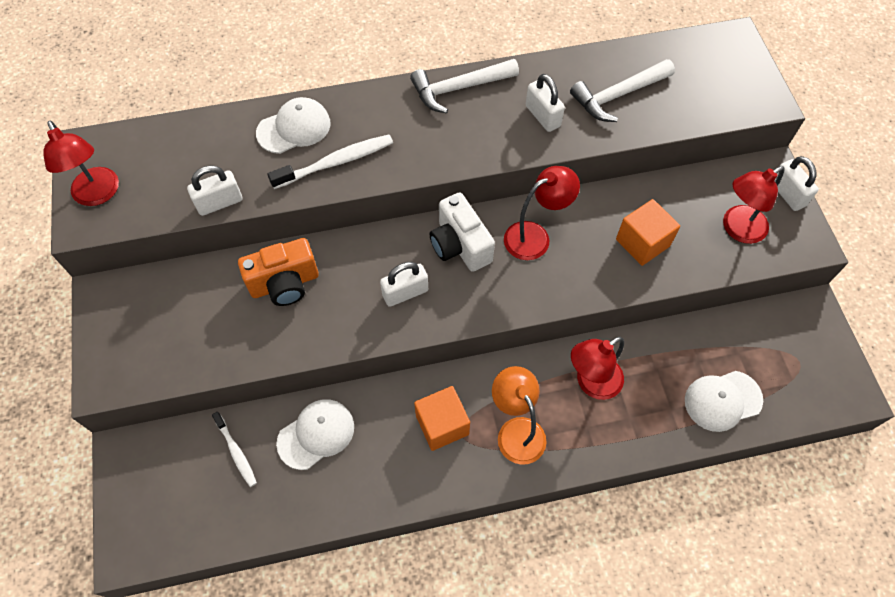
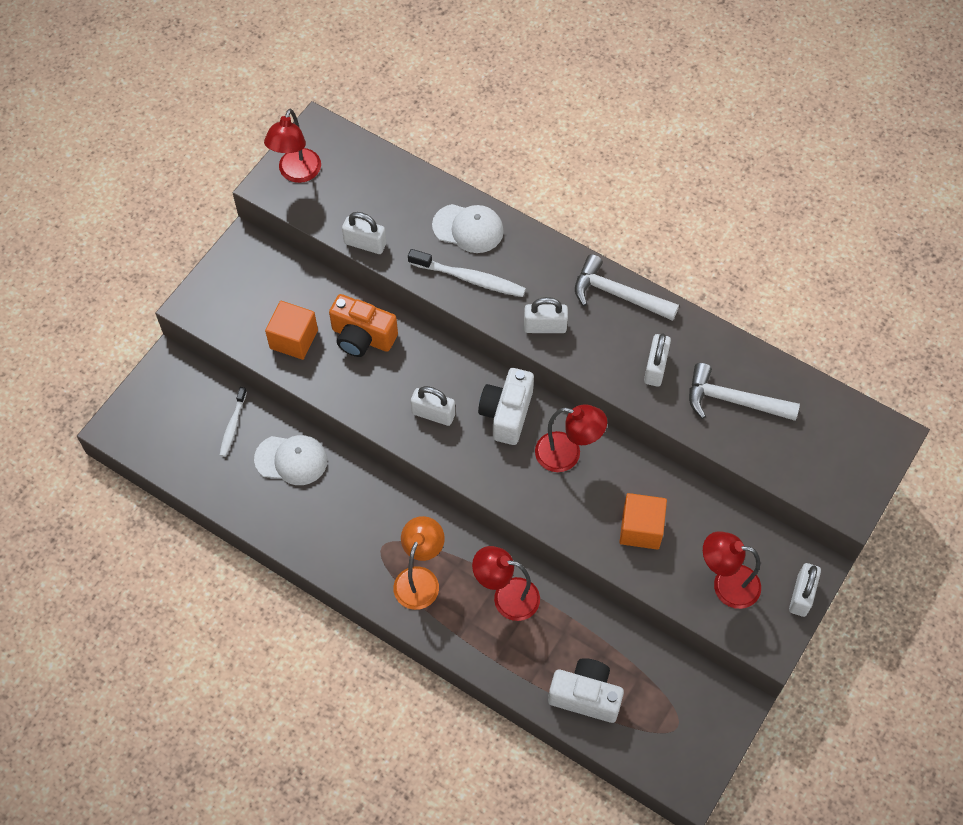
camera: 45 degrees right, 0 degrees up
orange cube [414,386,470,451] -> orange cube moved to [265,301,318,360]
white cap [685,371,763,432] -> white camera [548,658,624,723]
none -> white padlock [524,297,568,333]

